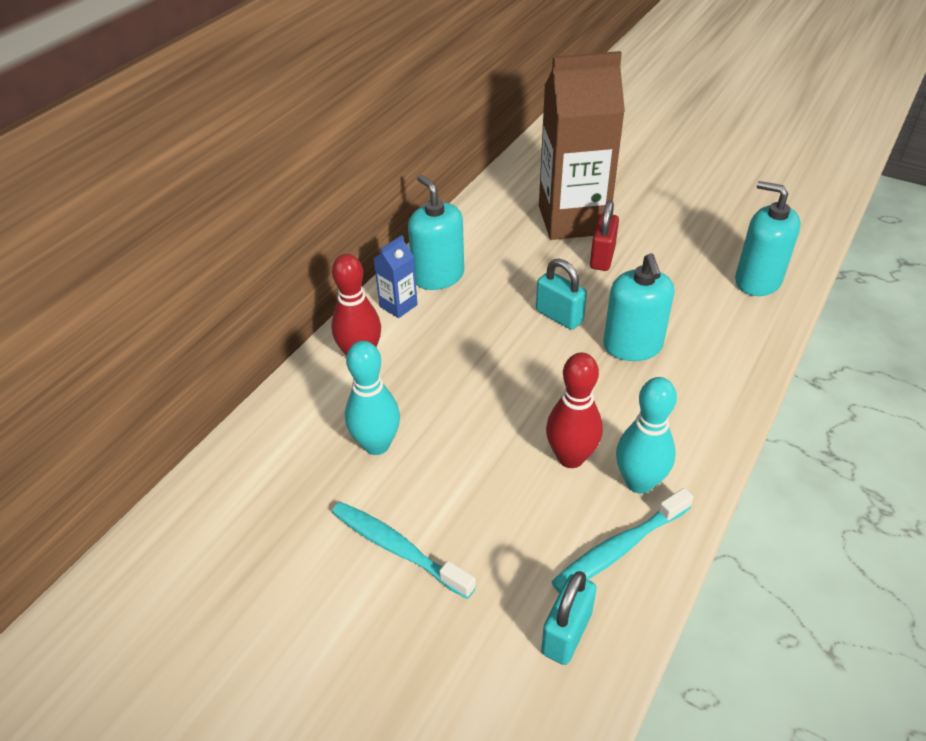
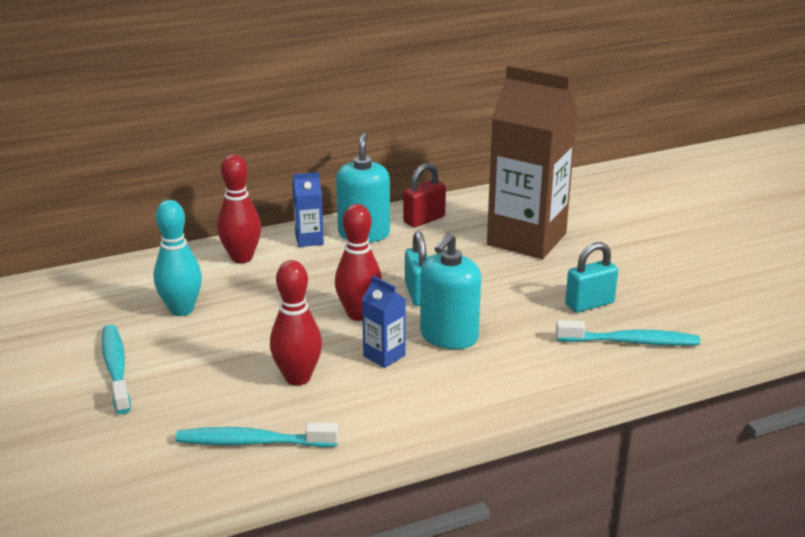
camera: 35 degrees right, 15 degrees down
turquoise padlock [541,571,597,665] -> turquoise padlock moved to [565,242,618,313]
red padlock [590,201,619,271] -> red padlock moved to [403,163,446,227]
turquoise bowling pin [616,377,677,494] -> none
turquoise soap dispenser [735,181,801,296] -> turquoise toothbrush [556,320,700,346]
none -> red bowling pin [335,204,382,321]
none -> blue carton [362,276,405,368]

